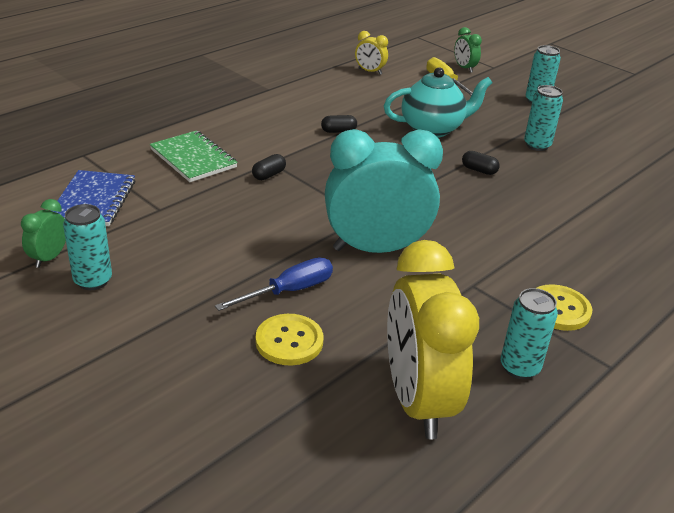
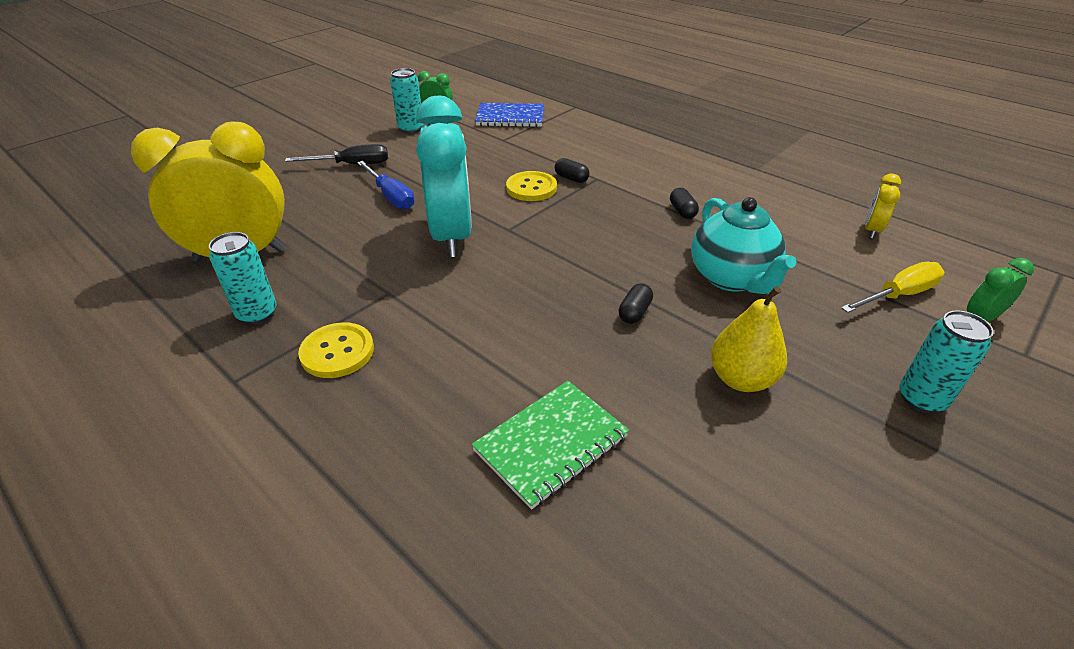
camera: 90 degrees right, 5 degrees up
green notebook [150,130,238,182] -> green notebook moved to [472,381,629,510]
yellow button [256,314,323,365] -> yellow button moved to [506,171,557,201]
turquoise can [524,85,563,151] -> yellow pear [711,286,787,392]
none -> black screwdriver [285,144,388,165]

